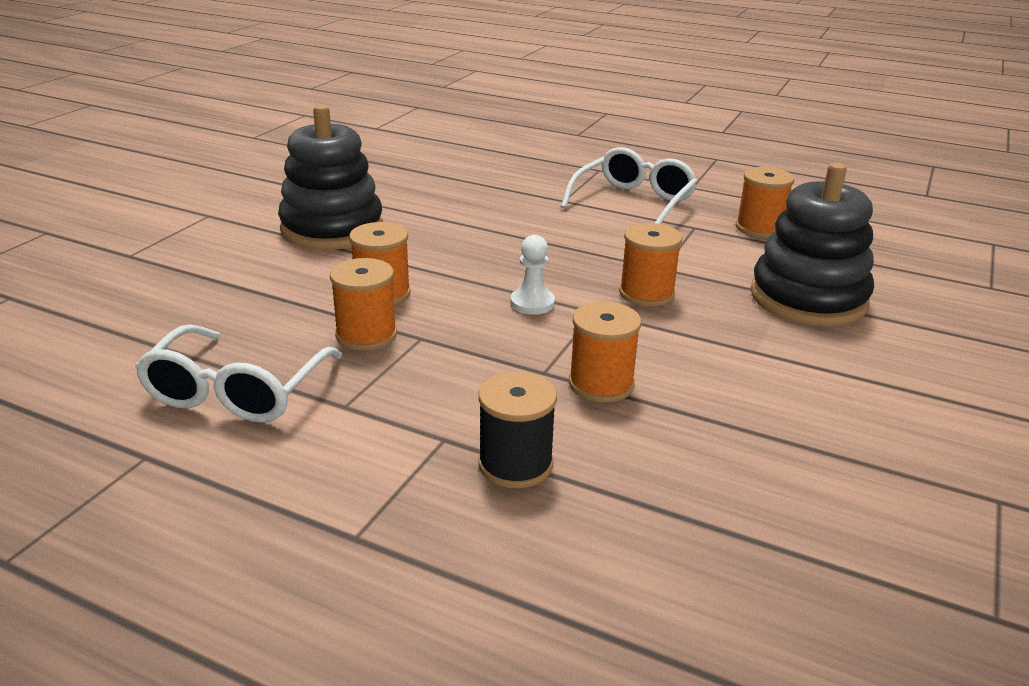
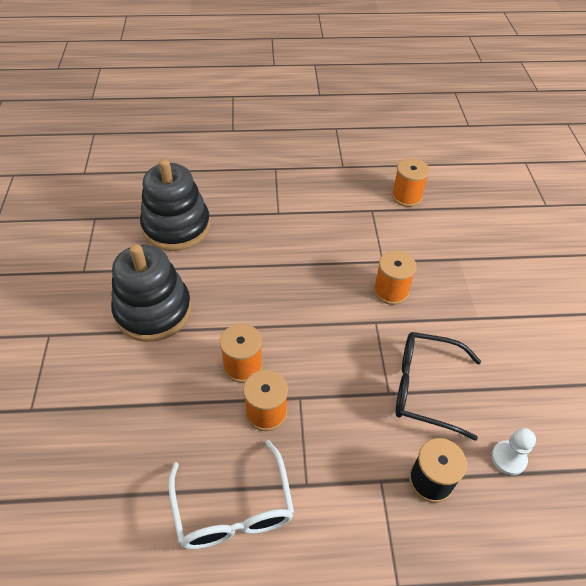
camera: 30 degrees left, 20 degrees up
white pawn [510,235,555,315] -> white pawn moved to [492,428,536,475]
white glasses [561,147,698,224] -> none
orange spool [569,301,641,403] -> black glasses [396,332,481,441]
black stacking toy [750,163,874,326] -> black stacking toy moved to [140,159,210,251]

